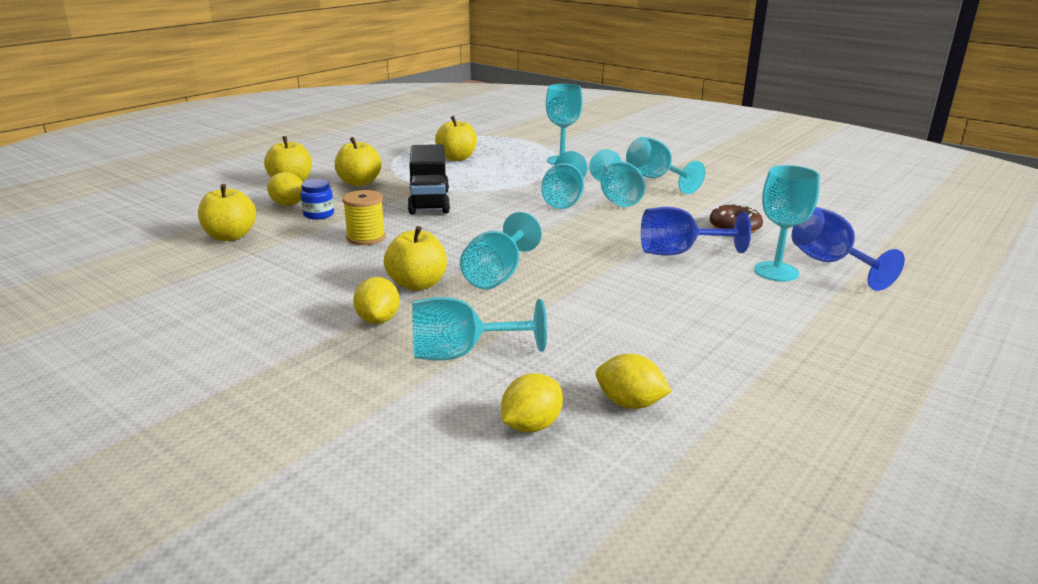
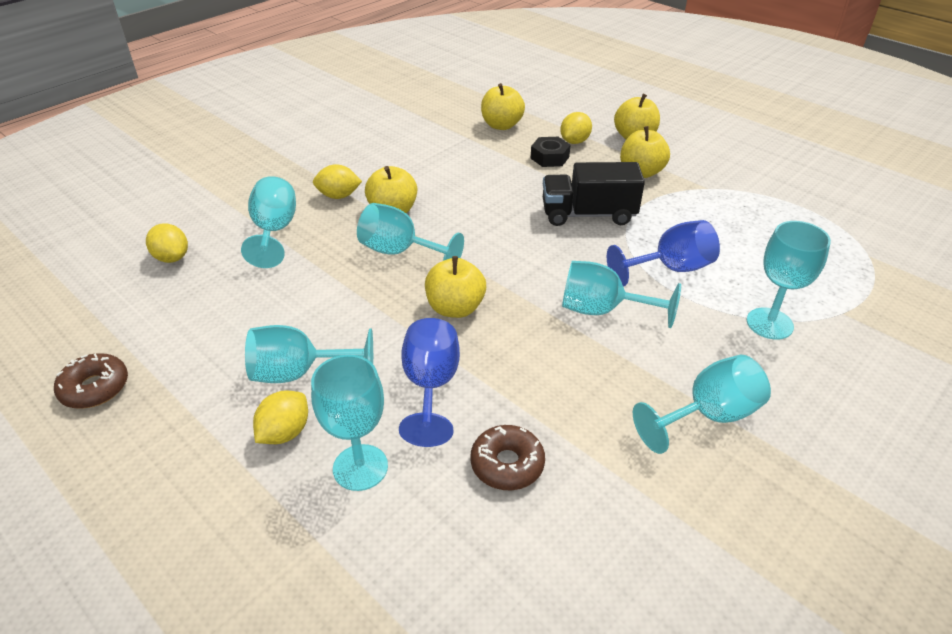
camera: 95 degrees right, 15 degrees up
blue jar [300,179,334,220] -> black nut [530,137,570,167]
yellow spool [342,190,386,245] -> none
yellow apple [435,116,477,161] -> yellow apple moved to [425,256,486,318]
turquoise goblet [589,149,646,207] -> turquoise goblet moved to [245,325,373,383]
yellow lemon [596,354,672,409] -> yellow lemon moved to [253,390,308,444]
blue goblet [792,207,905,291] -> blue goblet moved to [607,220,720,287]
none -> brown donut [54,353,128,409]

